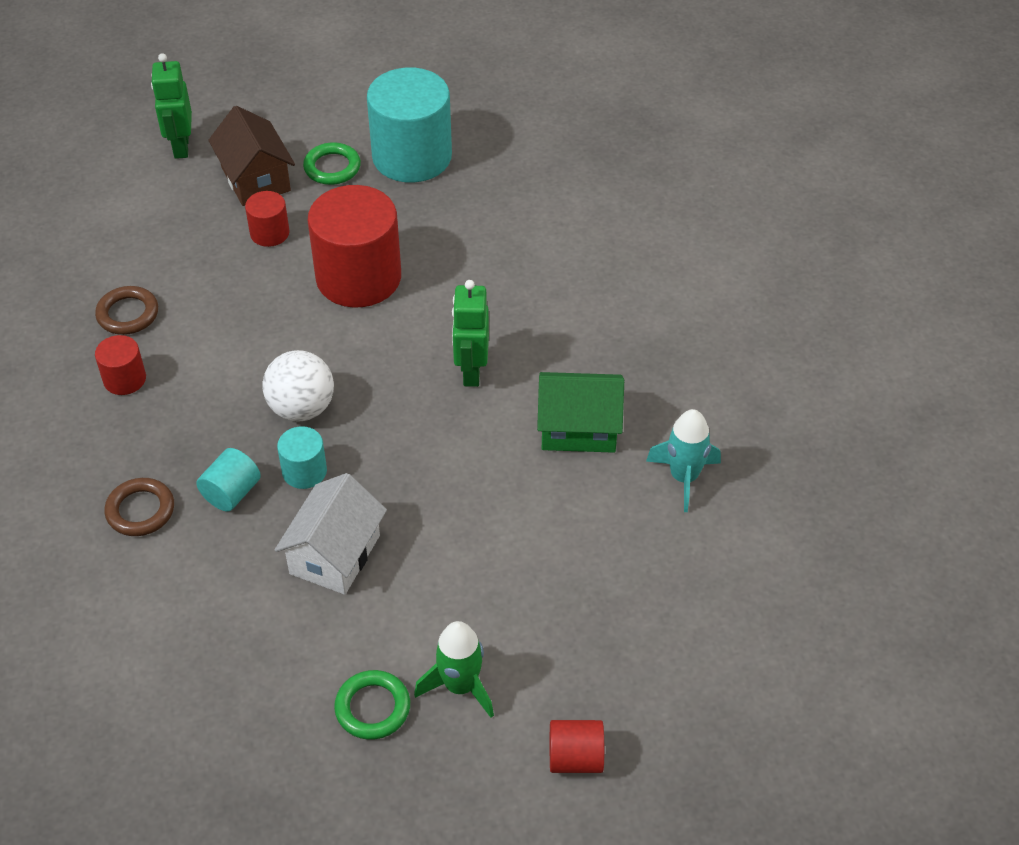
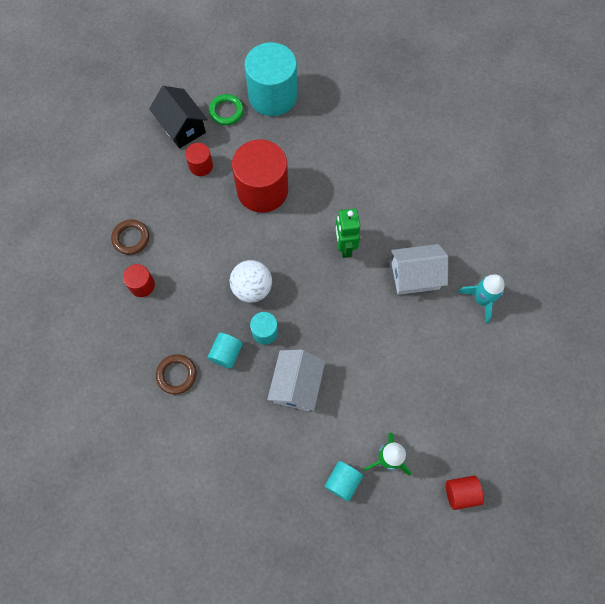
camera: 10 degrees left, 20 degrees up
green robot [151,53,192,159] -> none
brown house [208,106,295,206] -> black house [149,86,208,149]
green ring [334,670,410,740] -> turquoise cylinder [324,461,363,501]
green house [537,372,624,453] -> white house [391,244,448,295]

